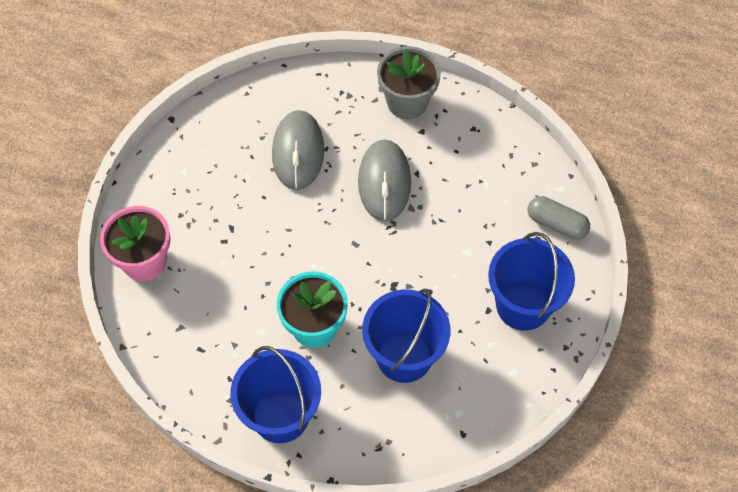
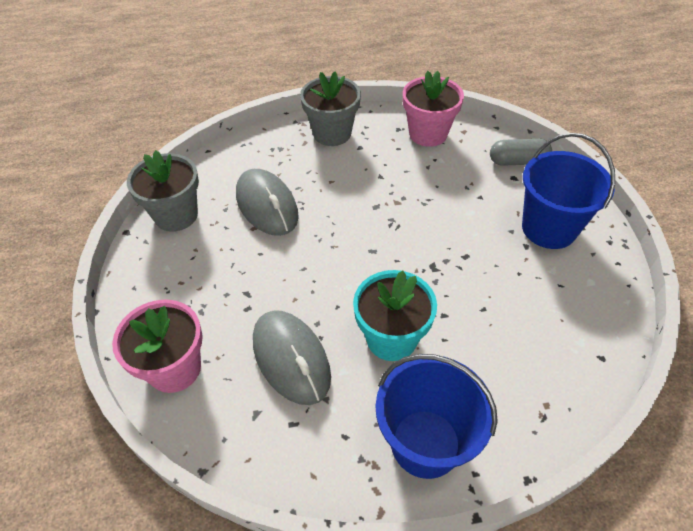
camera: 30 degrees left, 10 degrees down
grey mouse [358,140,411,222] -> grey mouse moved to [253,310,331,405]
blue bucket [362,289,450,383] -> none
none -> grey flower pot [127,150,199,232]
none -> pink flower pot [403,71,464,147]

